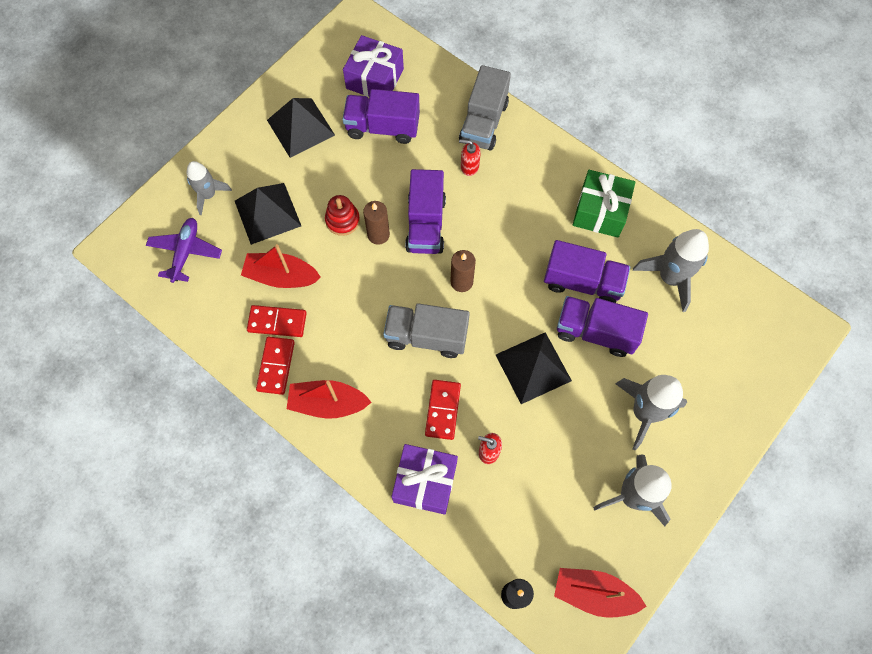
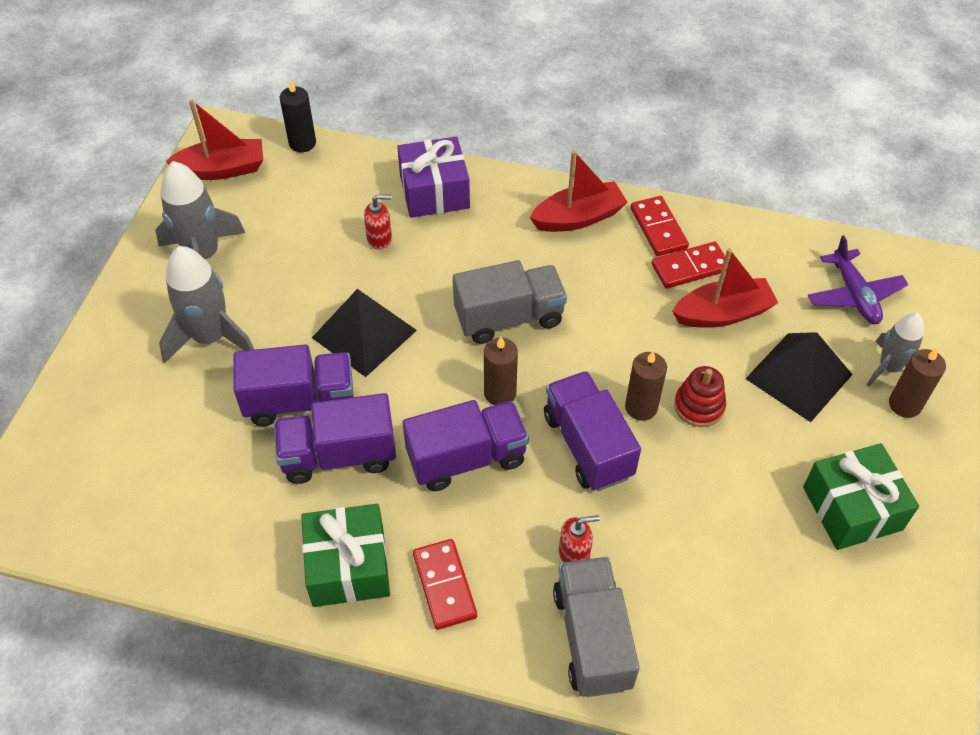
camera: 155 degrees right, 15 degrees down
black pyramid [267,98,335,158] -> green gift [803,443,919,550]
purple truck [342,89,420,144] -> purple truck moved to [403,400,529,491]
purple gift [343,35,404,97] -> none
red domino [425,380,461,440] -> red domino moved to [413,539,477,630]
grey rocket [633,229,709,312] -> none
none -> brown candle [889,348,946,418]

